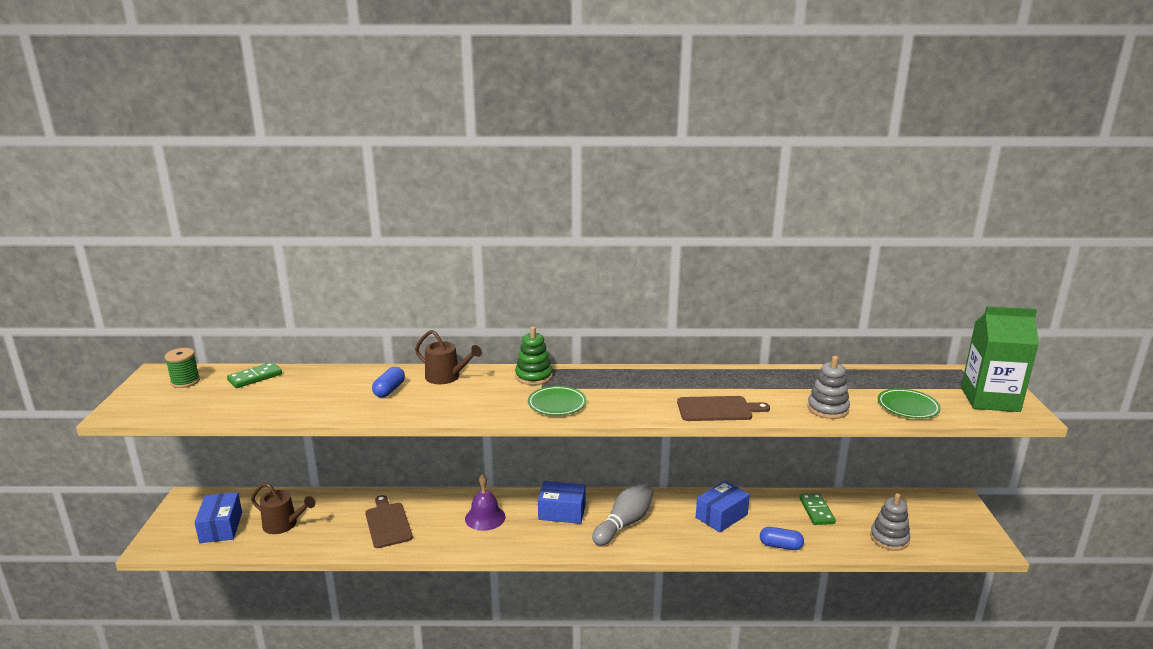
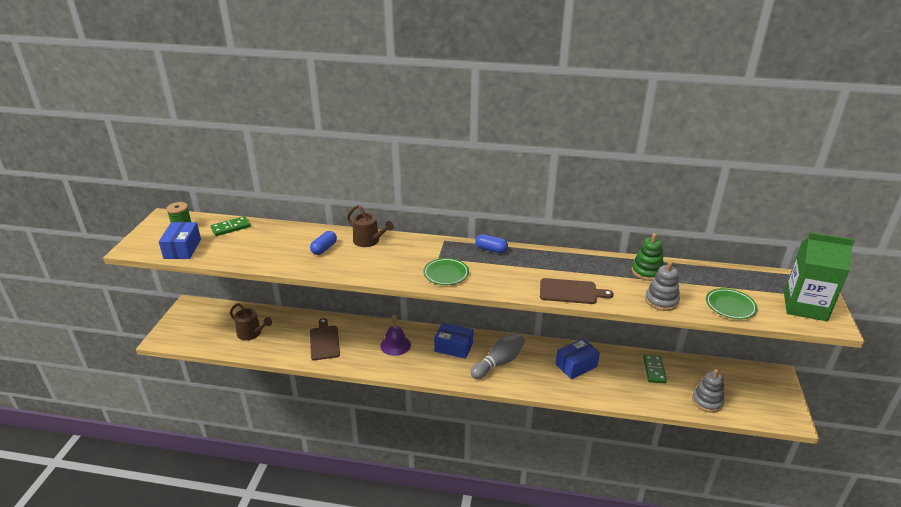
camera: 10 degrees right, 10 degrees up
blue box [194,492,242,543] -> blue box moved to [159,222,201,259]
green stacking toy [515,327,553,385] -> green stacking toy moved to [631,233,664,281]
blue capsule [760,527,804,550] -> blue capsule moved to [475,234,508,253]

